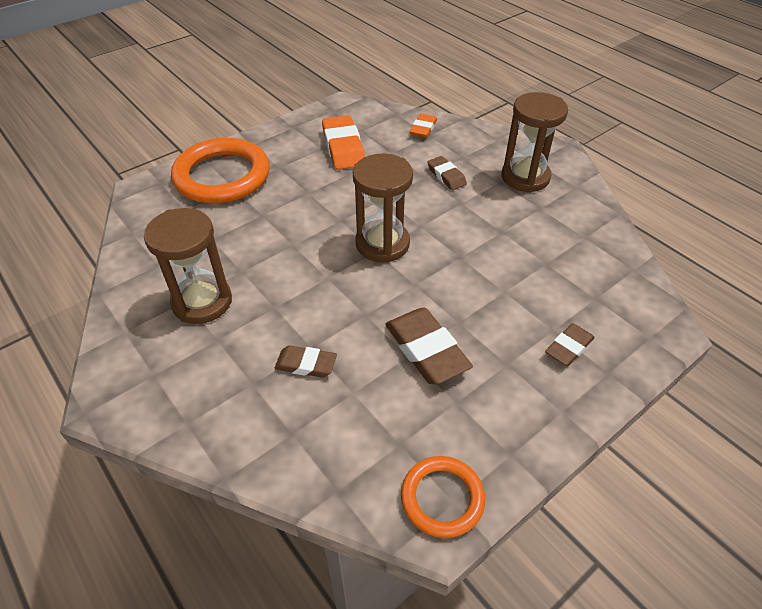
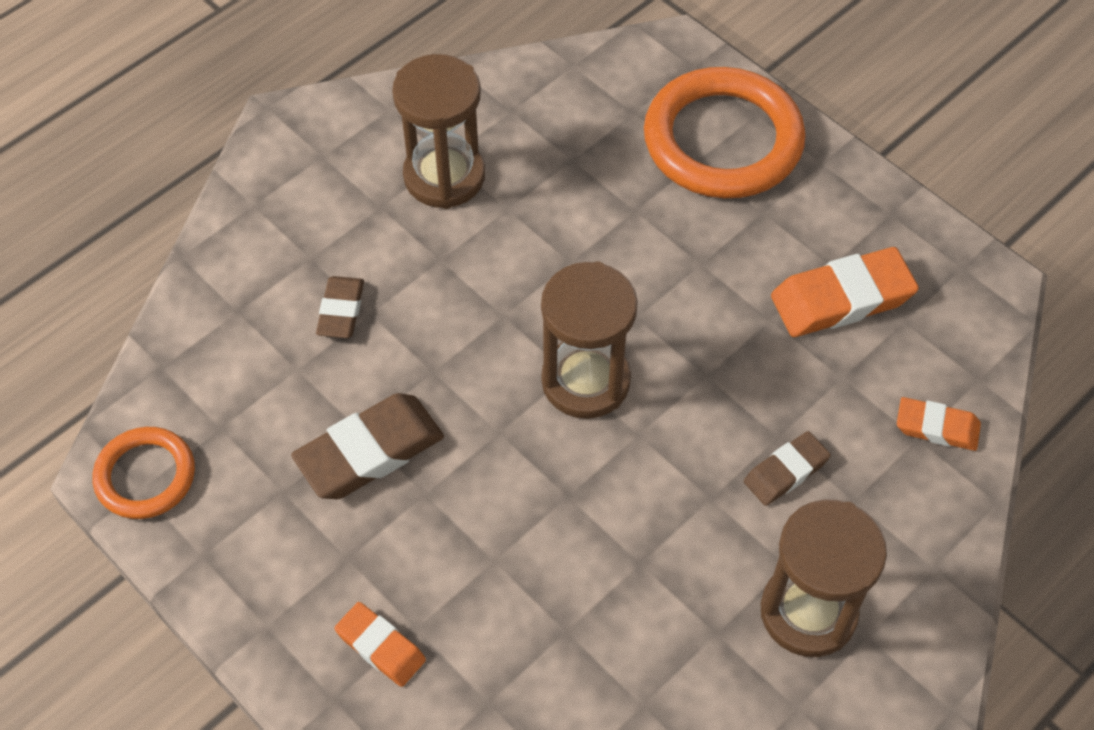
camera: 85 degrees right, 10 degrees up
brown eraser [545,323,595,366] -> orange eraser [334,602,426,687]

